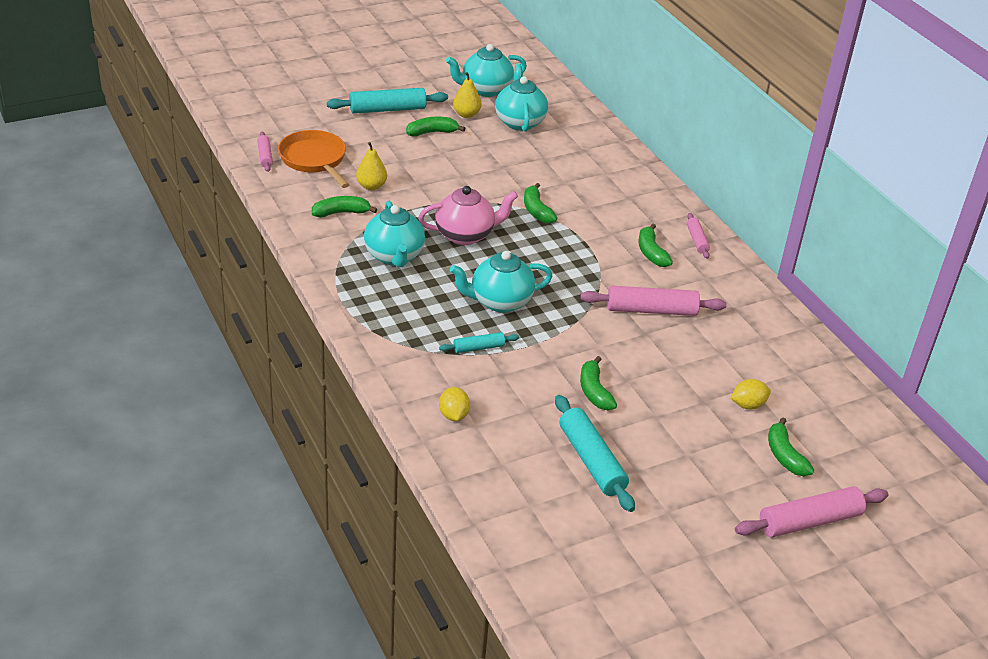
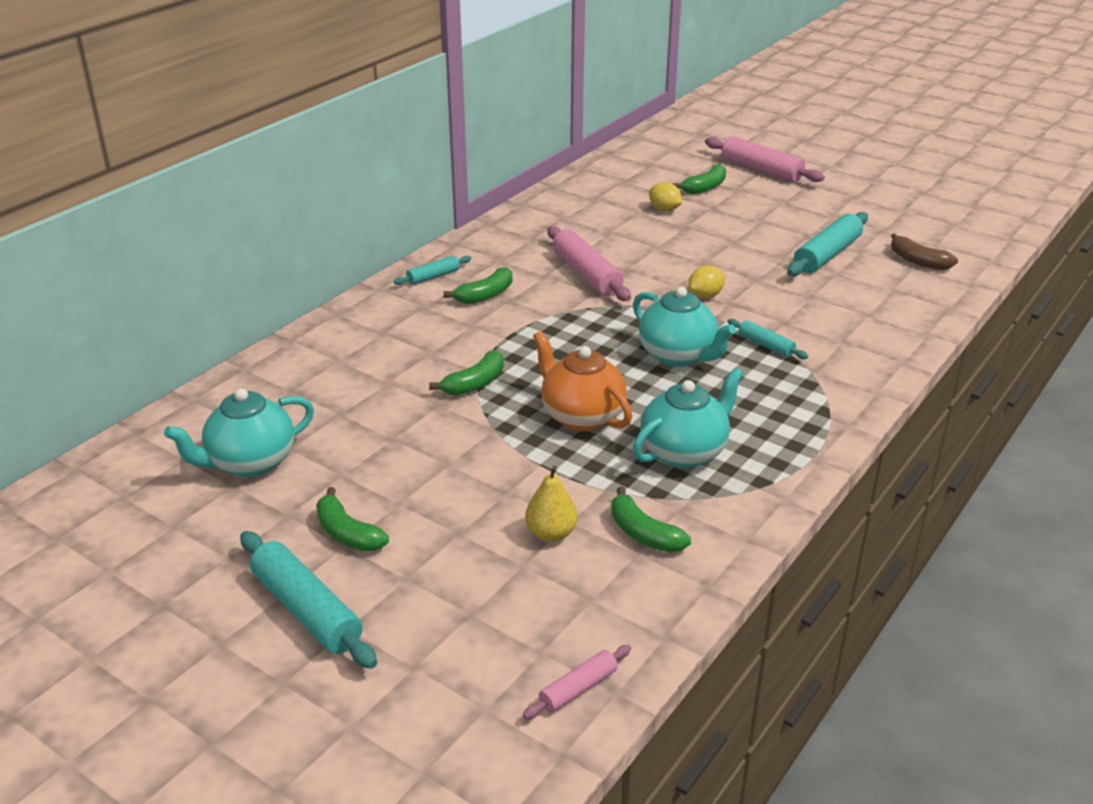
camera: 115 degrees left, 5 degrees down
orange pan [278,130,349,188] -> none
pink teapot [418,186,518,245] -> orange teapot [533,331,632,431]
yellow lemon [439,387,470,421] -> yellow lemon moved to [689,265,725,298]
turquoise teapot [446,44,527,97] -> none
yellow pear [453,72,482,118] -> none
green banana [580,356,617,411] -> none
pink rolling pin [687,213,710,259] -> turquoise rolling pin [394,256,471,285]
none -> brown banana [891,233,958,270]

